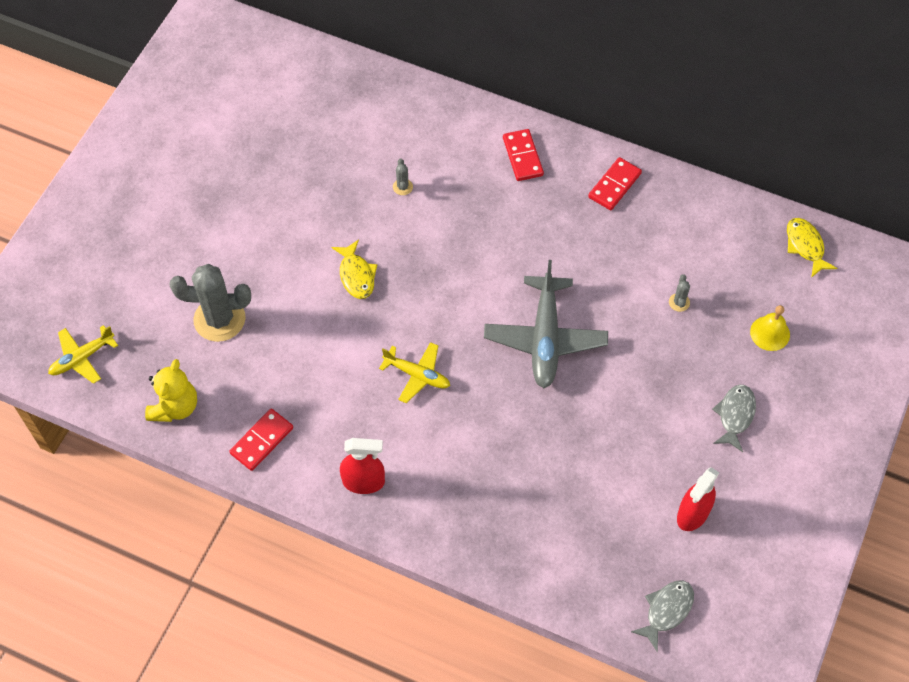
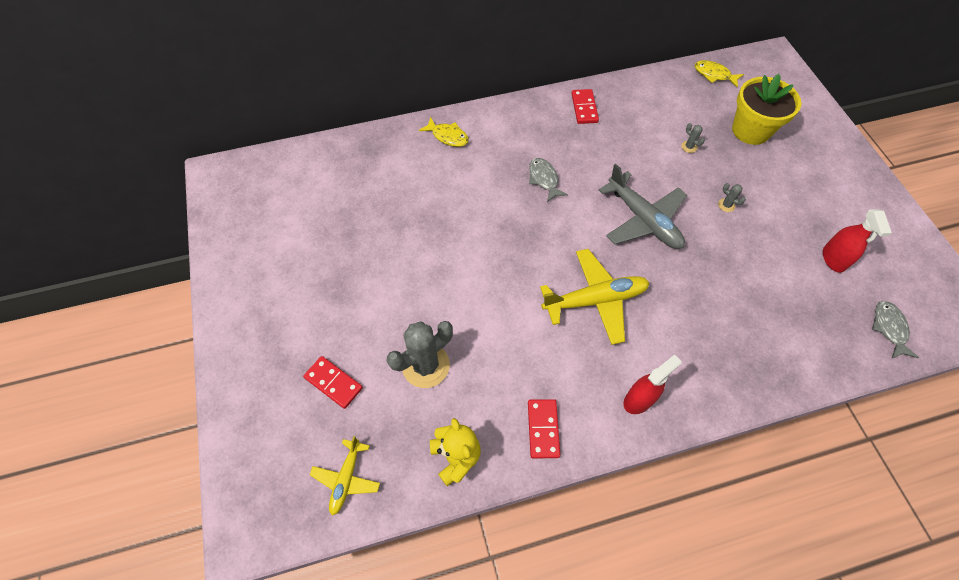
camera: 40 degrees left, 0 degrees up
yellow fish [332,239,377,299] -> yellow fish moved to [419,117,469,147]
yellow plane [379,342,450,403] -> yellow plane [540,249,650,345], size x1.75
grey cactus [393,159,413,195] -> grey cactus moved to [718,183,746,212]
red domino [503,129,544,181] -> red domino moved to [303,356,363,409]
grey fish [712,385,756,452] -> grey fish moved to [529,158,568,202]
yellow bell [750,305,790,351] -> yellow flower pot [732,74,801,145]

